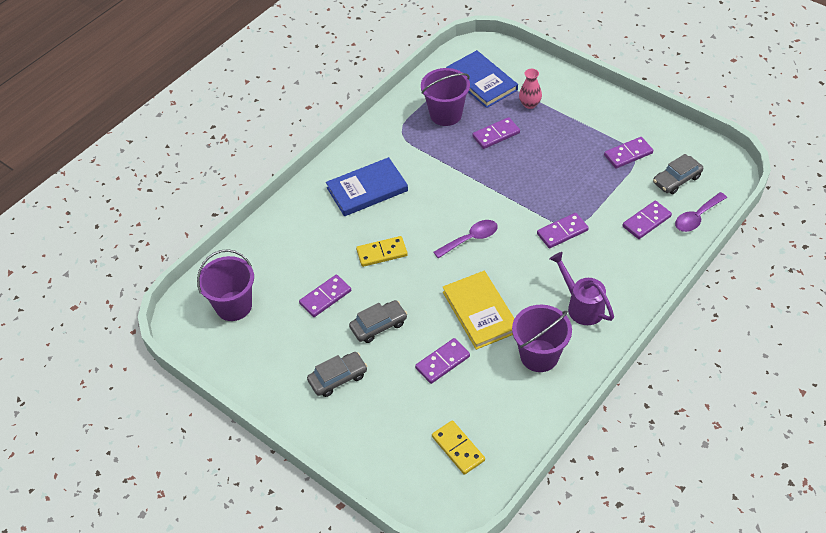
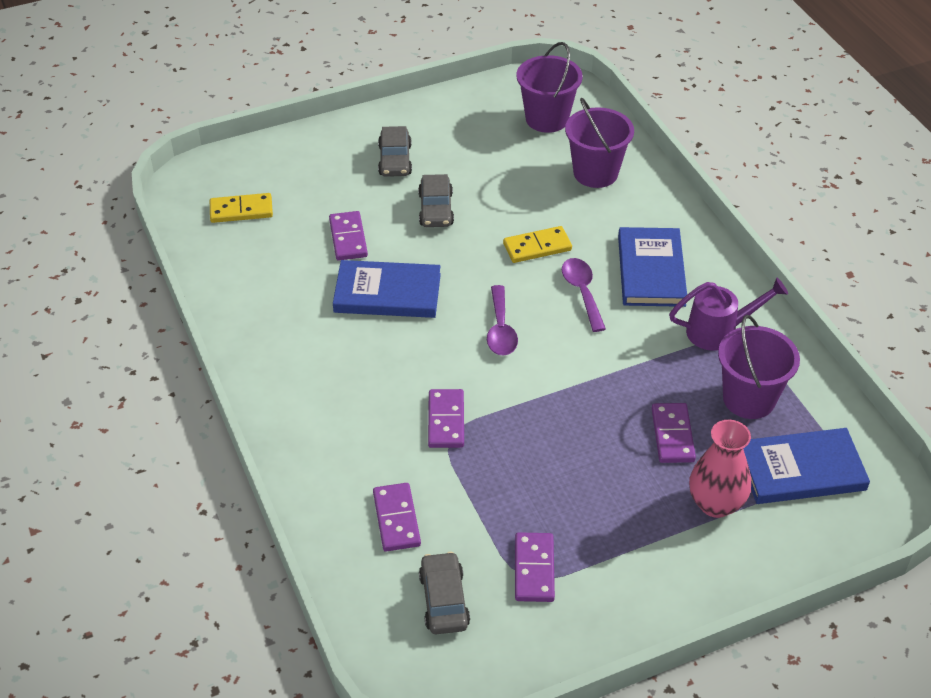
camera: 115 degrees right, 5 degrees down
purple domino [299,275,351,317] -> none
yellow domino [356,236,408,267] -> yellow domino turned 60 degrees clockwise [503,226,572,263]
yellow book [443,271,515,350] -> blue book [333,260,441,318]
purple bucket [512,305,572,372] -> purple bucket moved to [565,98,634,188]
pink vase [519,69,542,109] -> pink vase [689,420,751,518], size x1.53
purple watering can [550,252,614,325] -> purple watering can moved to [669,278,788,351]
purple spoon [675,192,727,232] -> purple spoon moved to [562,258,606,332]

